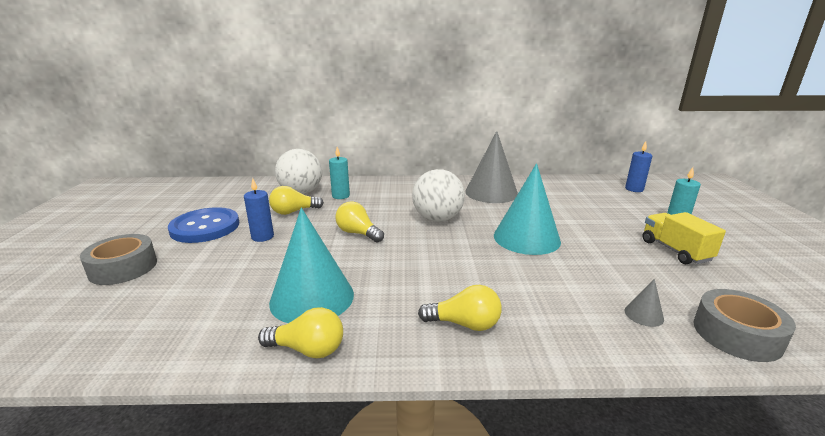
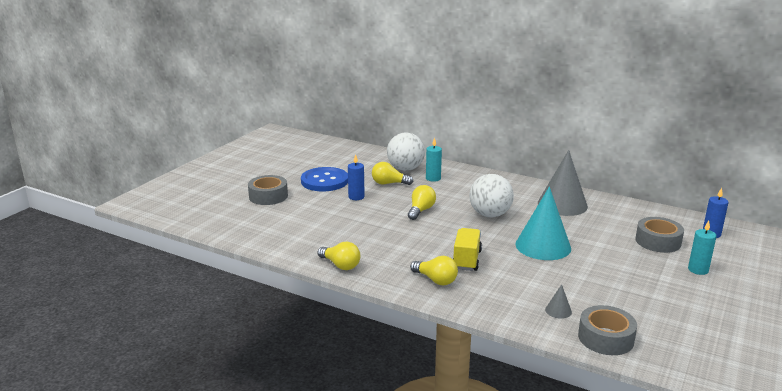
camera: 30 degrees right, 0 degrees up
turquoise cone [269,208,354,323] -> none
yellow light bulb [335,201,384,243] -> yellow light bulb turned 45 degrees clockwise [408,185,436,220]
yellow truck [642,212,726,264] -> yellow truck moved to [453,228,482,271]
none -> grey tape [636,217,684,253]

